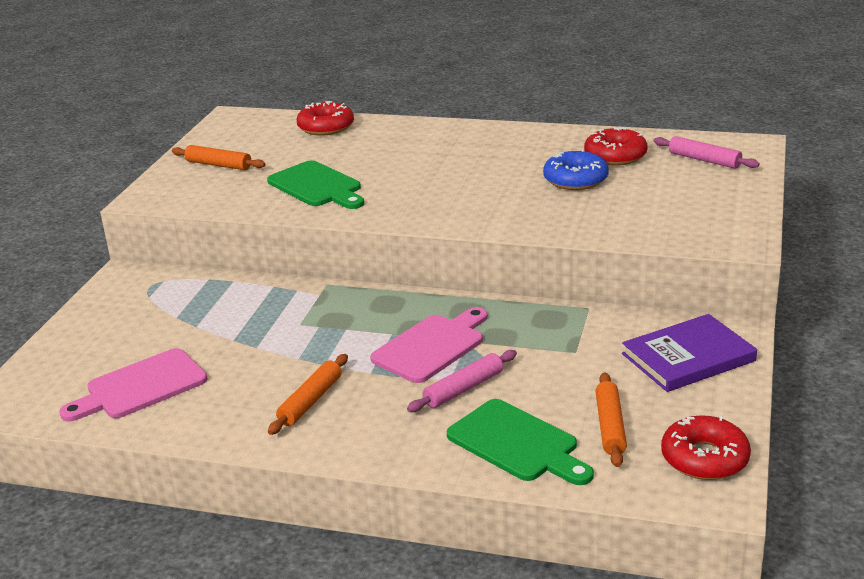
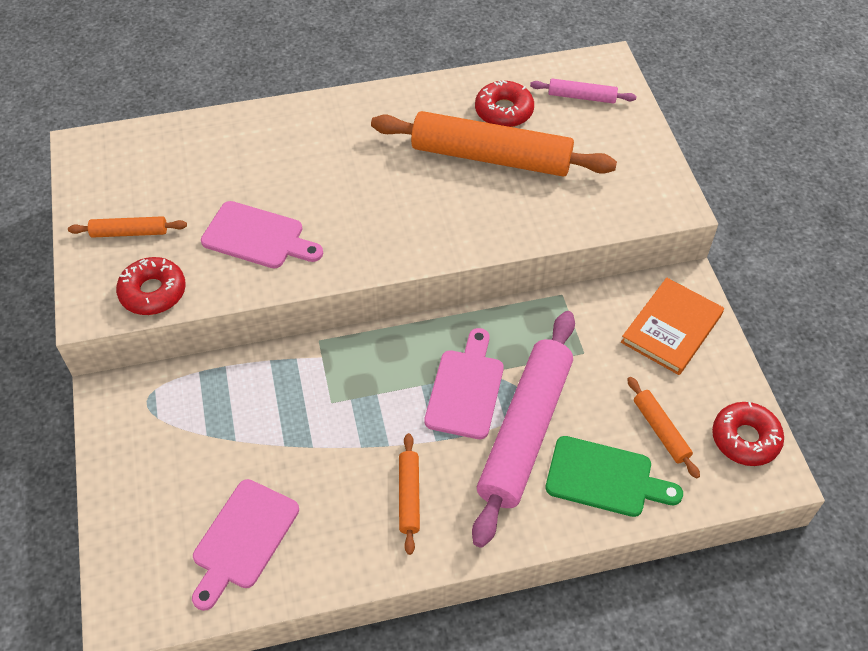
camera: 30 degrees left, 25 degrees up
green cutting board [267,160,364,209] -> pink cutting board [201,201,323,269]
red donut [296,101,354,136] -> red donut moved to [116,257,186,315]
pink rolling pin [407,350,517,412] -> pink rolling pin [472,311,575,548], size x2.23
blue donut [543,149,609,190] -> orange rolling pin [371,111,617,177]
purple book [622,314,757,392] -> orange book [621,278,724,375]

